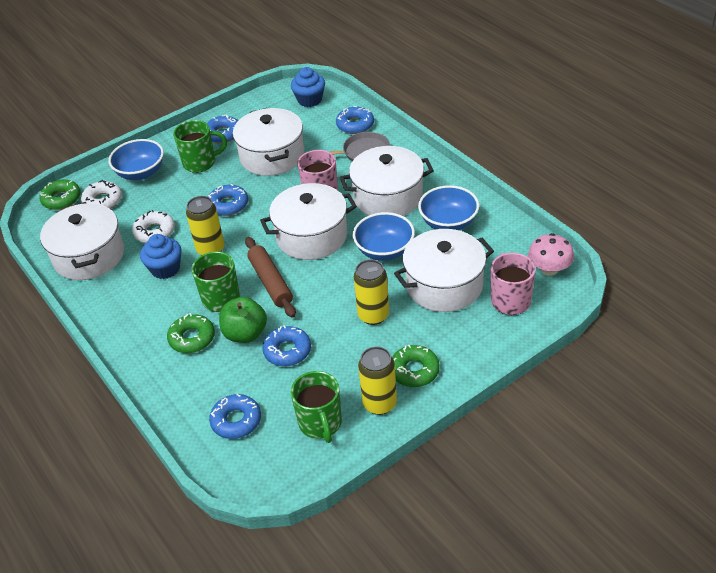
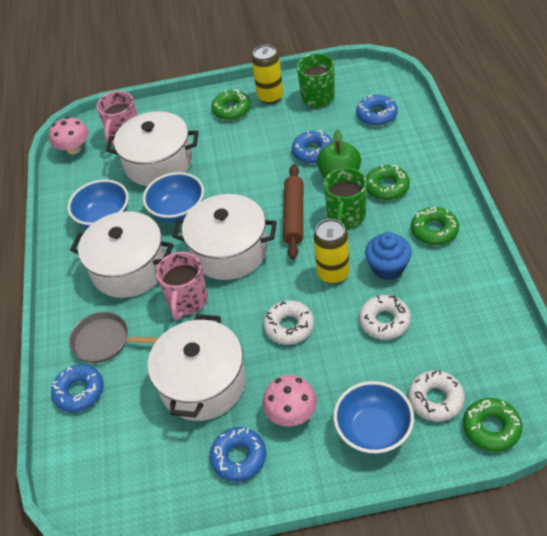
camera: 150 degrees left, 5 degrees up
white pot [40,202,124,280] -> none
green mug [173,120,227,173] -> pink mushroom [262,375,317,427]
blue donut [208,184,248,216] -> white donut [263,300,314,345]
blue cupcake [291,67,325,107] -> none
yellow can [354,260,389,325] -> none
none -> green donut [411,207,459,245]

